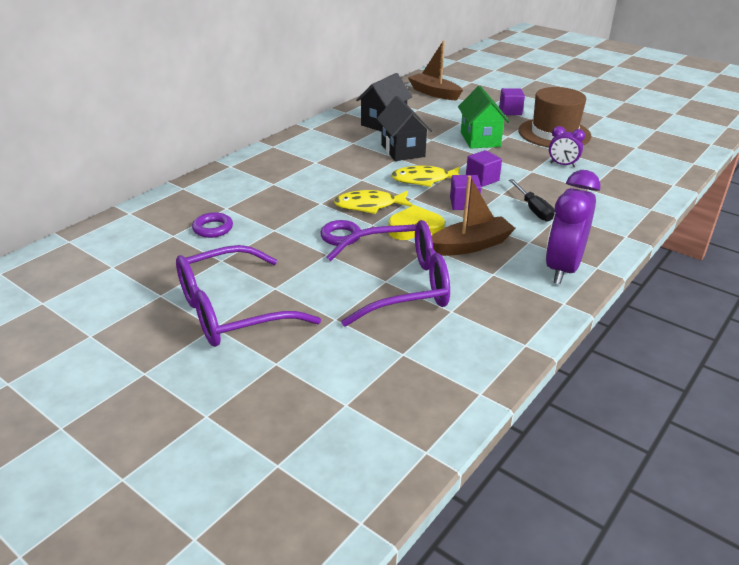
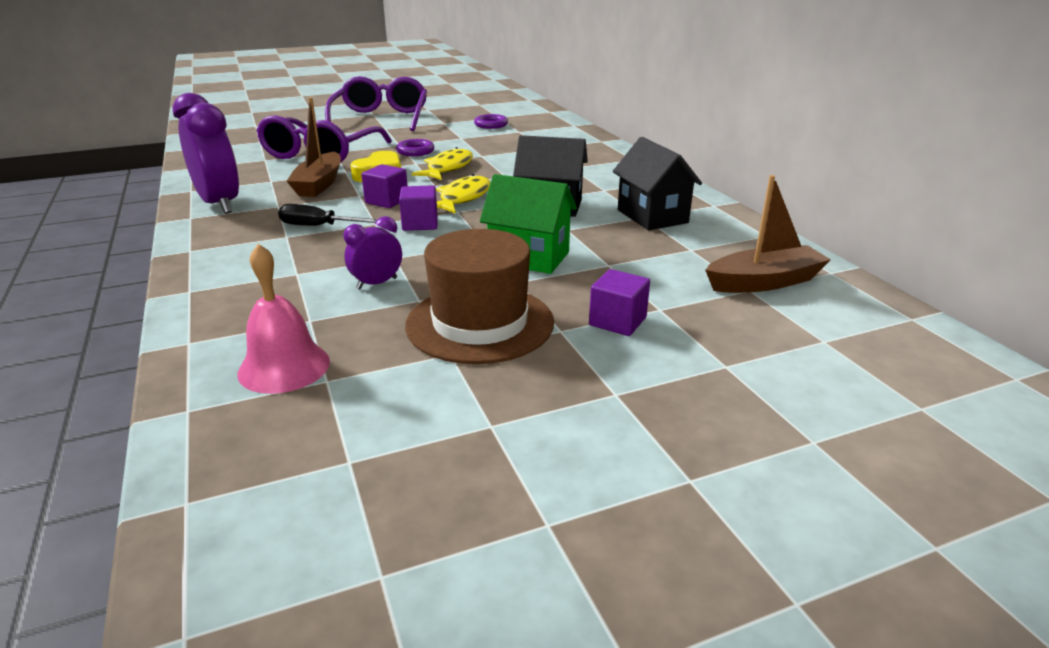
camera: 120 degrees right, 5 degrees down
none -> pink bell [238,244,330,394]

